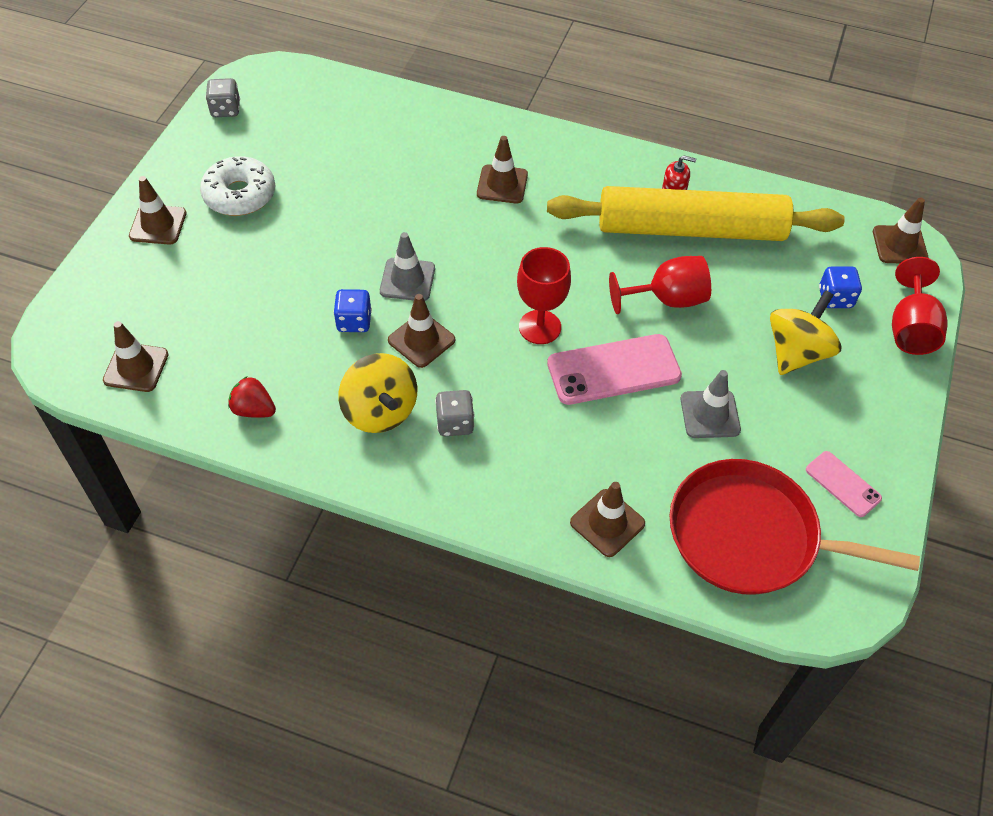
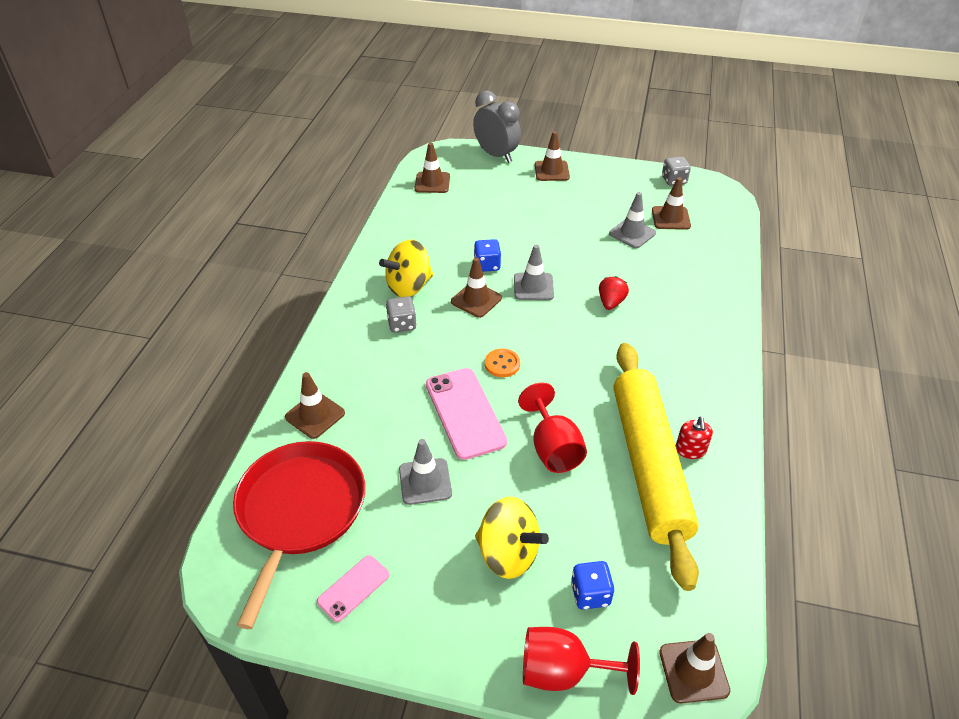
camera: 85 degrees right, 10 degrees down
white donut [200,156,275,216] -> none
red strawberry [228,376,276,418] -> red strawberry moved to [599,276,629,310]
brown traffic cone [477,136,528,203] -> brown traffic cone moved to [652,177,691,230]
red goblet [517,247,571,344] -> orange button [485,349,520,377]
none -> grey clock [473,90,521,163]
none -> grey traffic cone [609,192,656,248]

